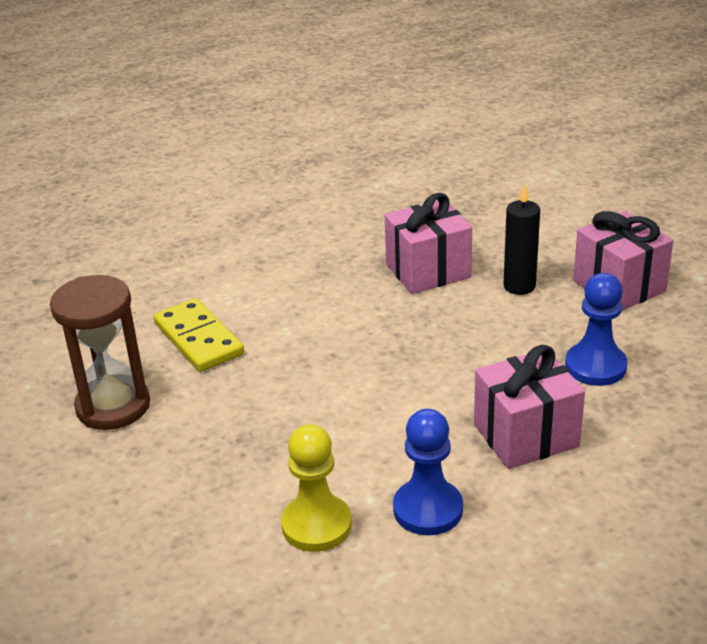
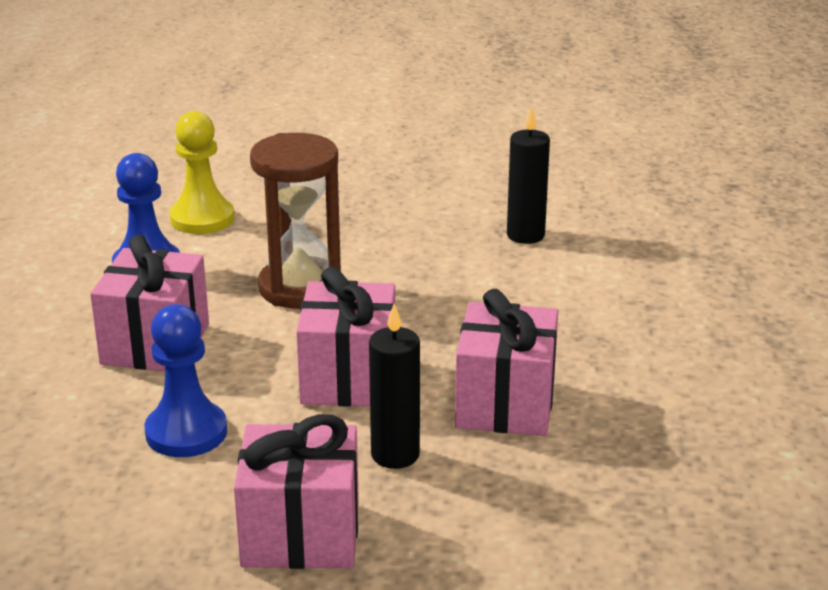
camera: 120 degrees right, 5 degrees down
brown hourglass [50,275,150,430] -> brown hourglass moved to [250,133,341,309]
yellow domino [153,298,244,372] -> black candle [507,106,550,244]
none -> pink gift [296,267,395,407]

